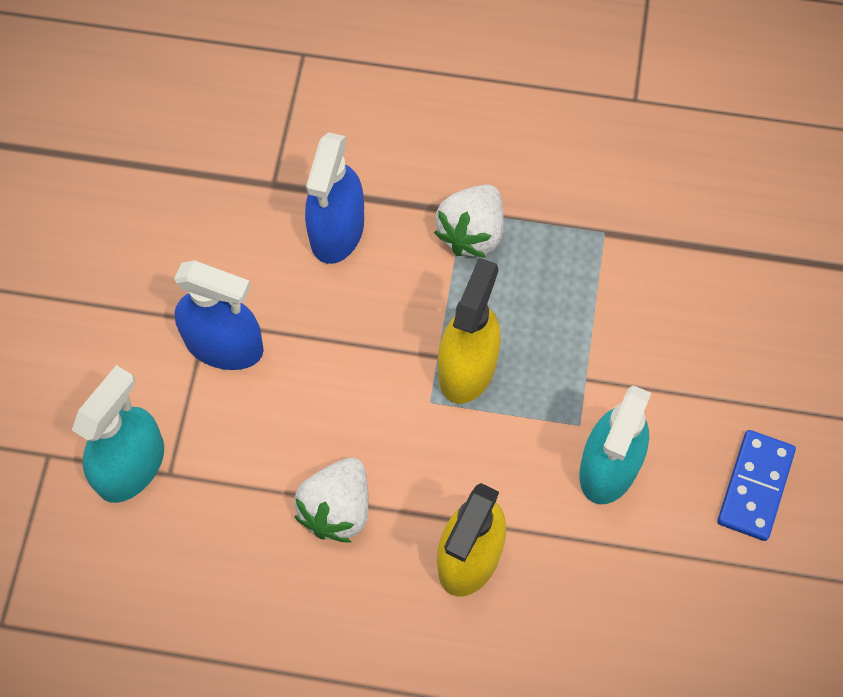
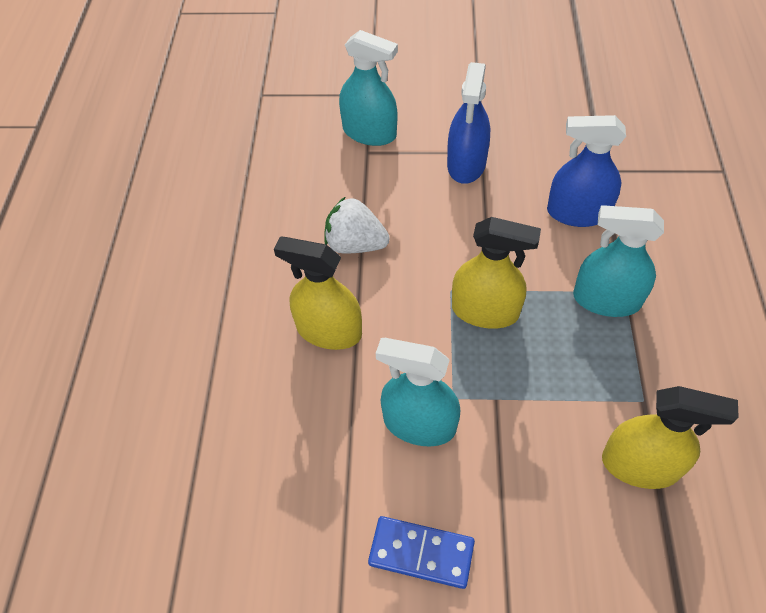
camera: 85 degrees right, 10 degrees down
white strawberry [434,185,503,258] -> turquoise spray bottle [573,205,664,317]
none -> yellow spray bottle [602,386,739,489]

